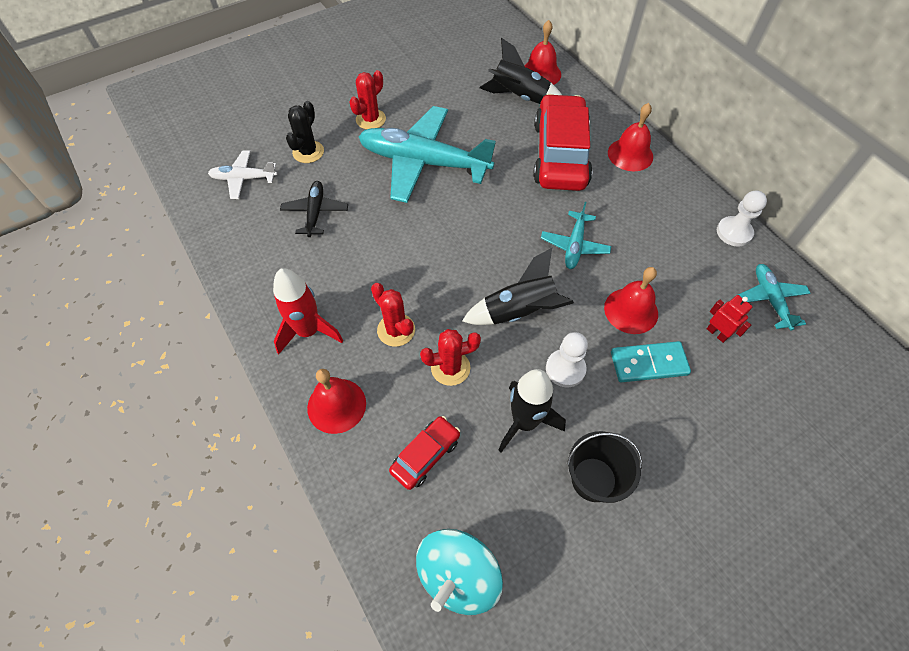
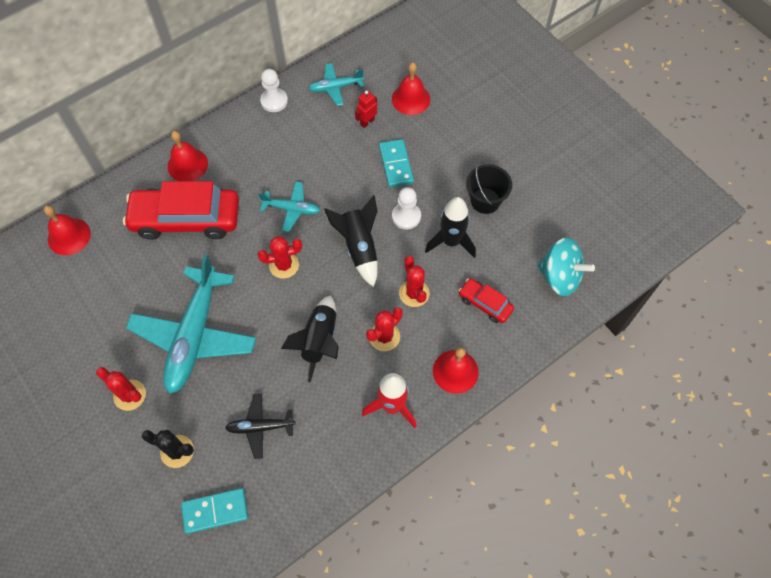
camera: 95 degrees left, 5 degrees up
white plane [208,150,277,199] -> turquoise domino [181,488,248,534]
black rocket [480,38,562,104] -> black rocket moved to [281,295,339,382]
red bell [604,267,658,334] -> red bell moved to [392,62,430,115]
none -> red cactus [258,236,302,279]

